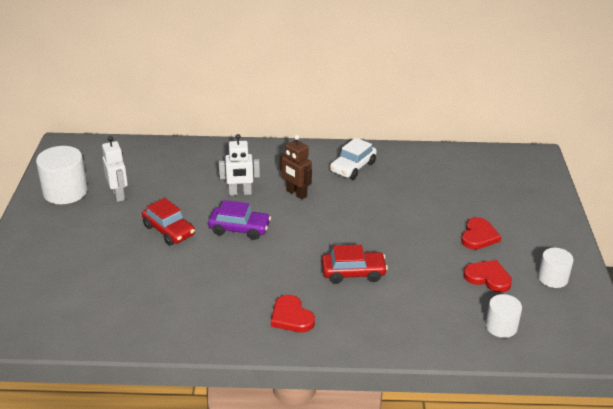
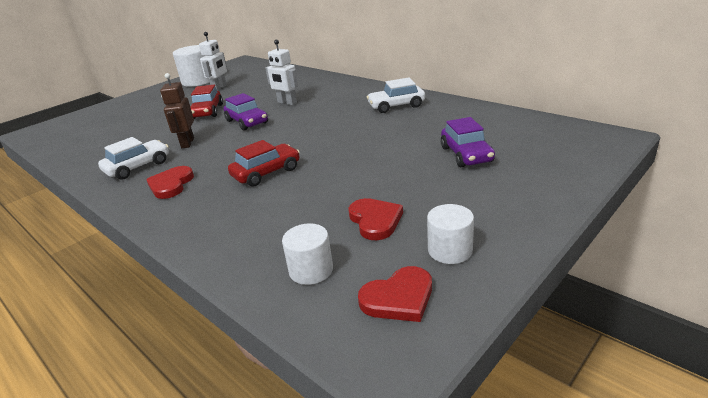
camera: 45 degrees right, 5 degrees down
brown robot [280,135,312,199] -> brown robot moved to [160,73,194,148]
red car [322,245,388,284] -> red car turned 75 degrees counterclockwise [228,140,300,187]
red heart [461,217,501,250] -> red heart moved to [358,266,432,322]
none -> white car [98,137,169,180]
none -> purple car [441,117,495,167]

